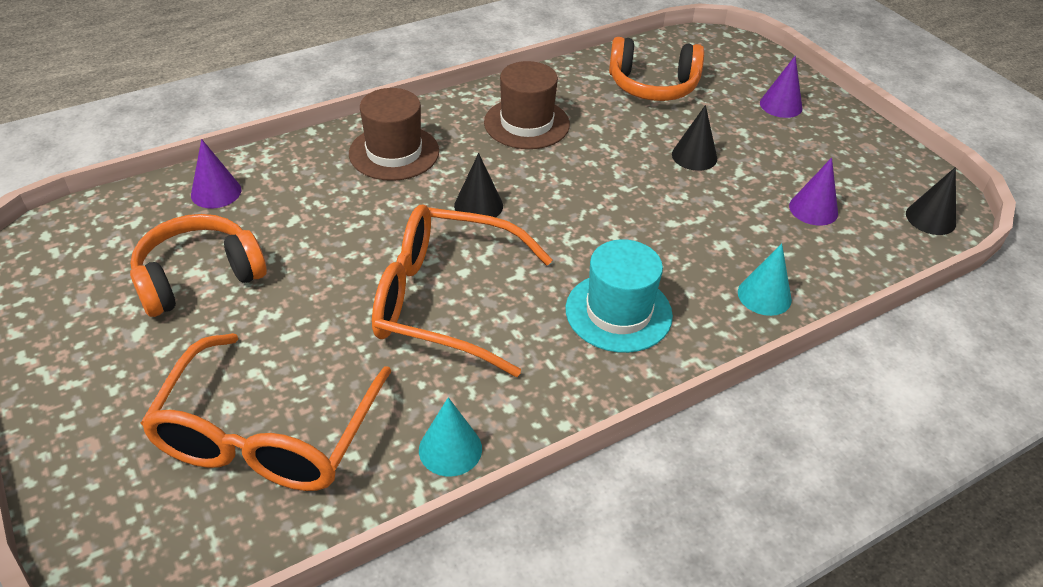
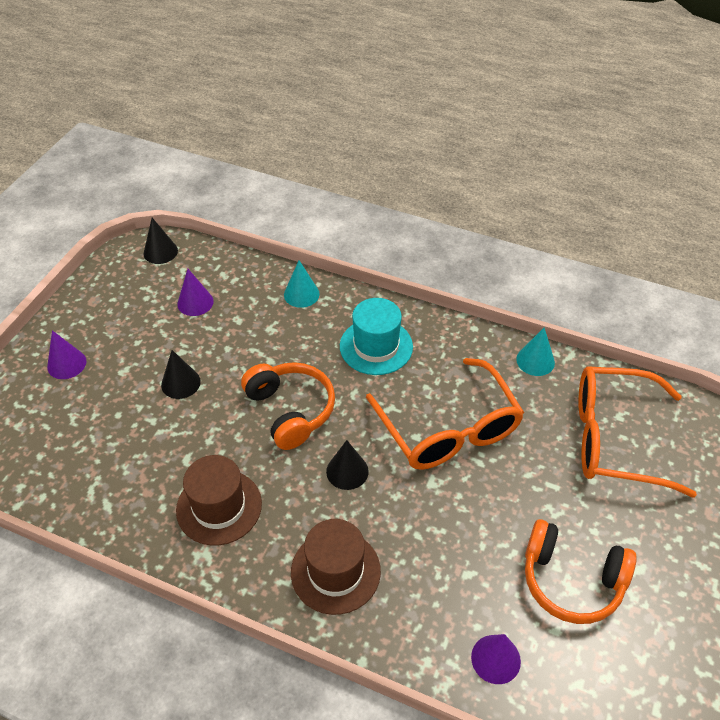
camera: 125 degrees left, 5 degrees up
orange glasses [140,333,391,491] -> orange glasses turned 150 degrees counterclockwise [578,366,697,498]
orange headphones [609,37,704,101] -> orange headphones moved to [241,362,335,450]

